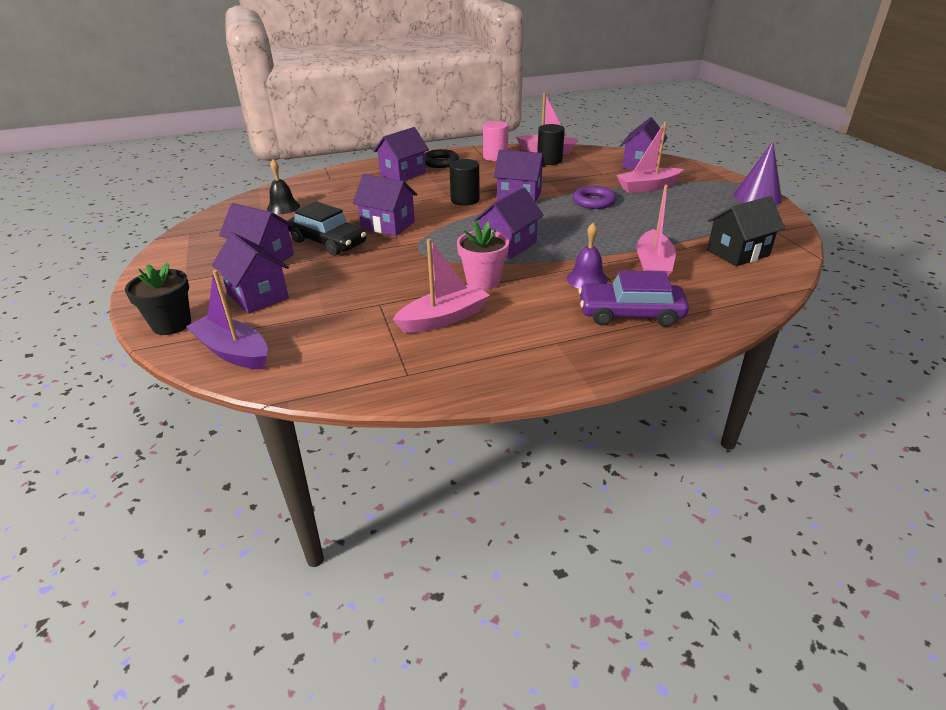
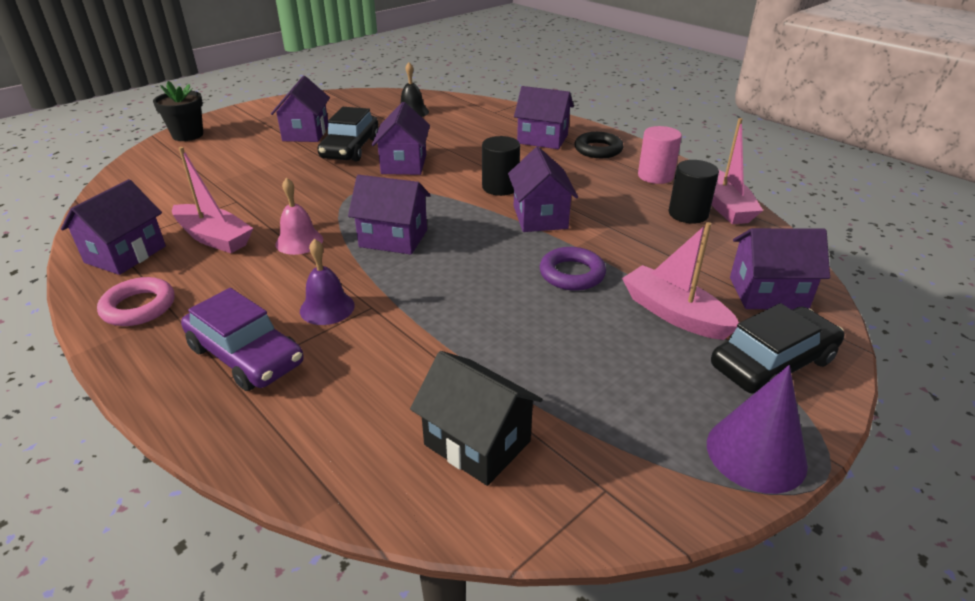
camera: 65 degrees right, 0 degrees up
purple boat [186,270,268,369] -> none
purple house [212,233,289,314] -> purple house moved to [61,179,166,275]
pink flower pot [457,222,509,290] -> pink bell [275,177,323,255]
purple car [578,271,689,327] -> purple car turned 150 degrees clockwise [181,288,304,391]
pink boat [636,185,676,276] -> none
none -> pink ring [97,277,175,326]
none -> black car [711,303,844,393]

